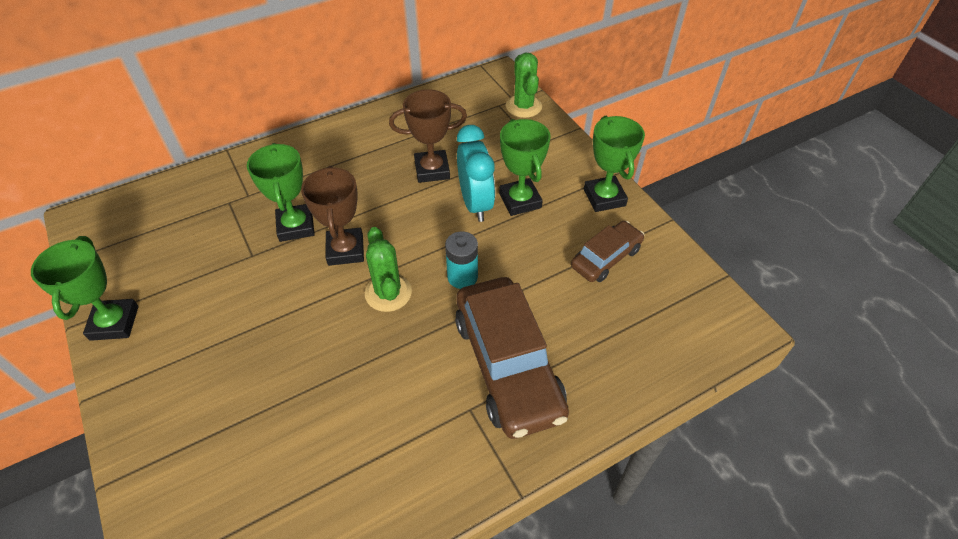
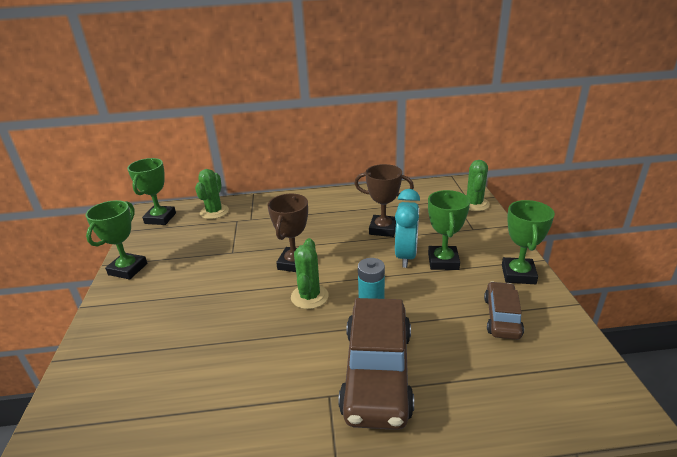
camera: 25 degrees right, 20 degrees down
green trophy [247,143,315,242] -> green trophy moved to [127,158,176,225]
brown car [571,221,645,282] -> brown car turned 60 degrees counterclockwise [484,281,524,340]
none -> green cactus [195,169,229,219]

